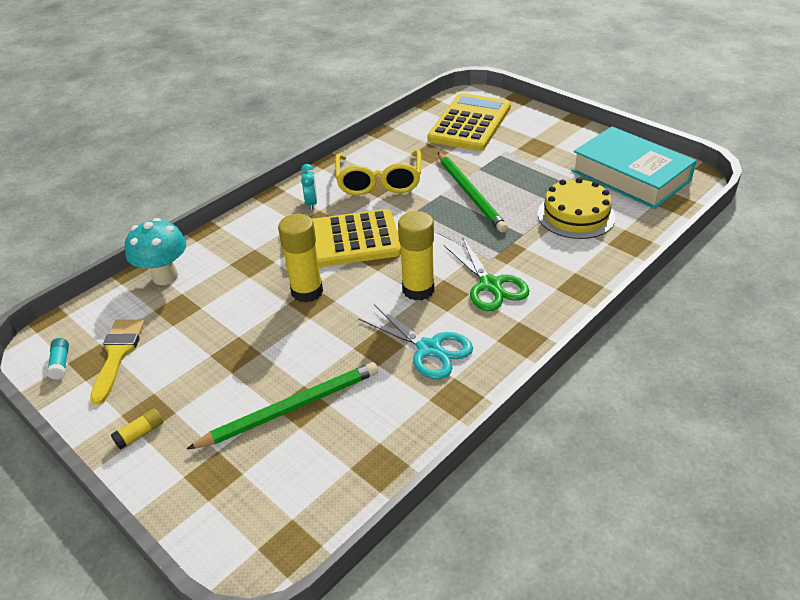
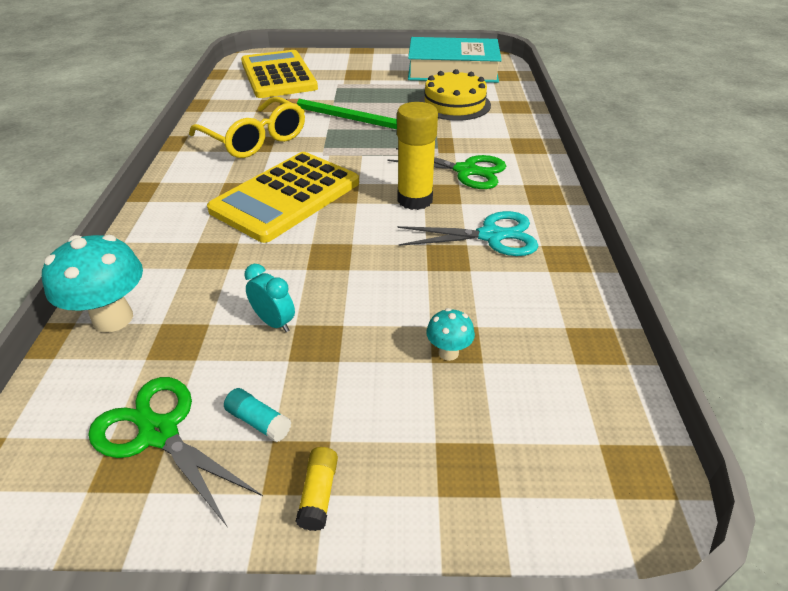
camera: 45 degrees left, 0 degrees up
turquoise glue stick [47,338,69,380] -> turquoise glue stick moved to [224,388,292,442]
yellow brush [90,320,145,405] -> green scissors [88,377,263,526]
green pencil [187,362,378,449] -> turquoise mushroom [426,308,475,361]
yellow glue stick [278,214,323,303] -> none
turquoise clock [301,164,317,210] -> turquoise clock moved to [244,264,295,332]

